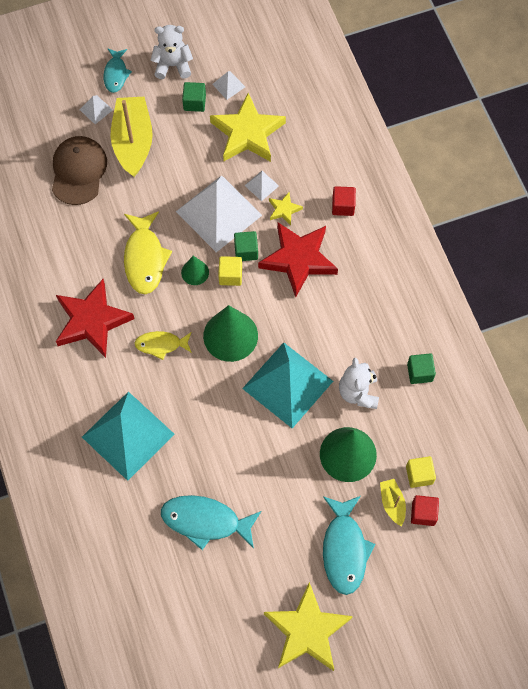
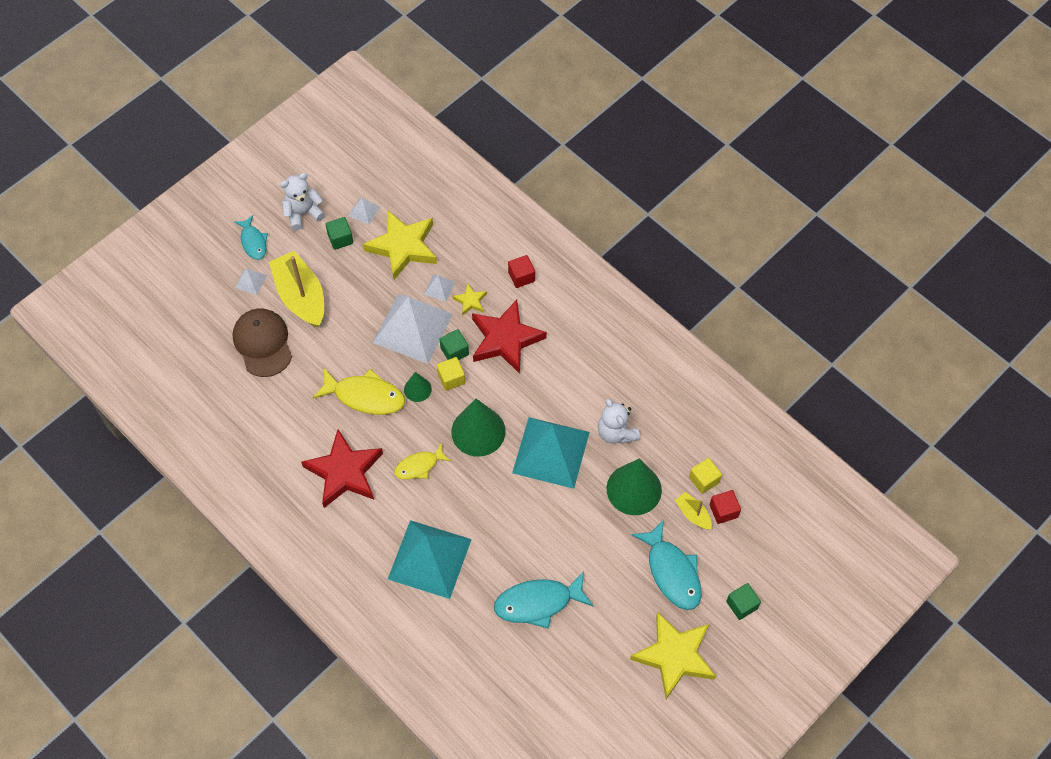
camera: 25 degrees left, 5 degrees down
yellow fish [124,211,172,294] -> yellow fish turned 45 degrees counterclockwise [313,368,405,415]
green cube [407,353,436,384] -> green cube moved to [726,583,761,620]

